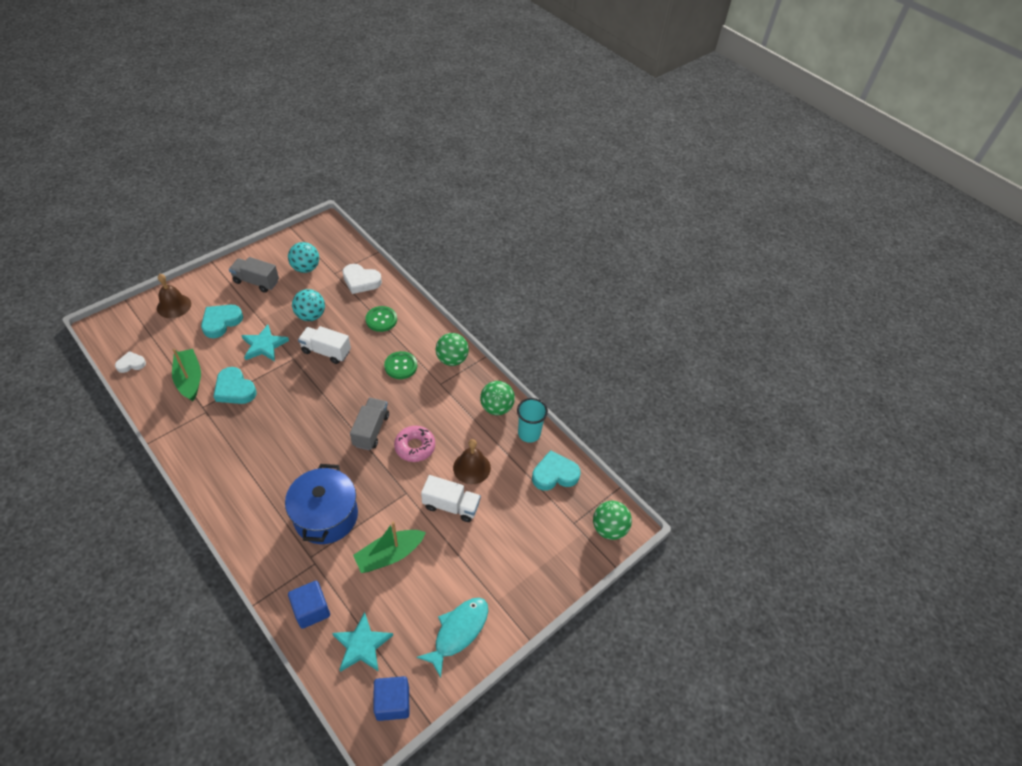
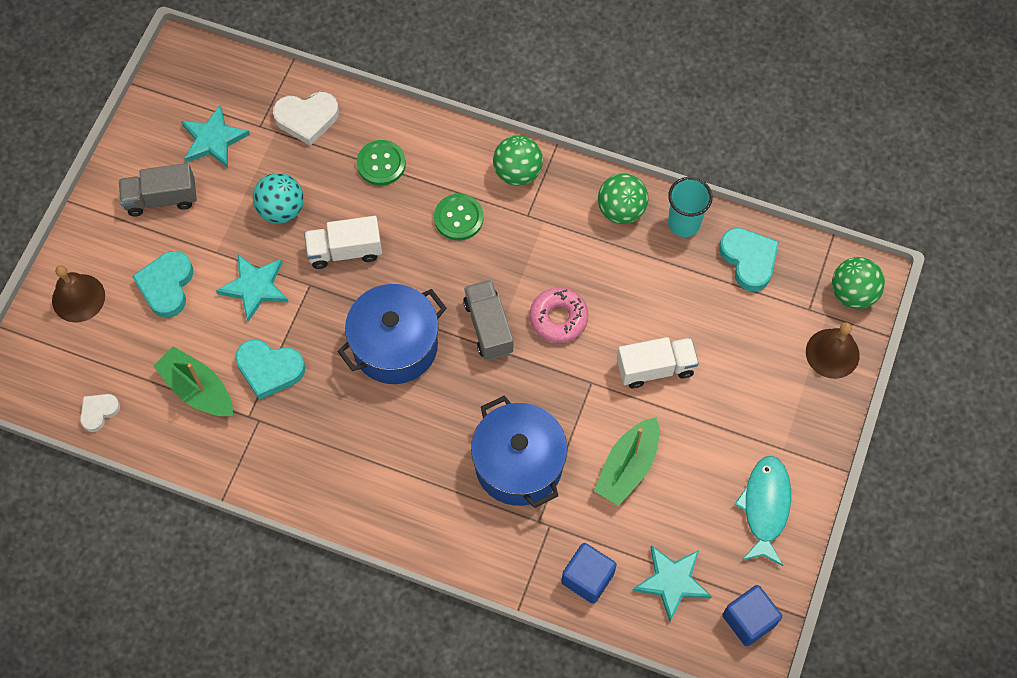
camera: 25 degrees left, 15 degrees up
turquoise ball [288,242,319,273] -> turquoise star [181,105,250,168]
brown bell [453,439,491,484] -> brown bell moved to [806,323,860,379]
turquoise heart [532,450,581,491] -> turquoise heart turned 105 degrees clockwise [719,228,779,292]
none -> blue pot [337,284,447,384]

